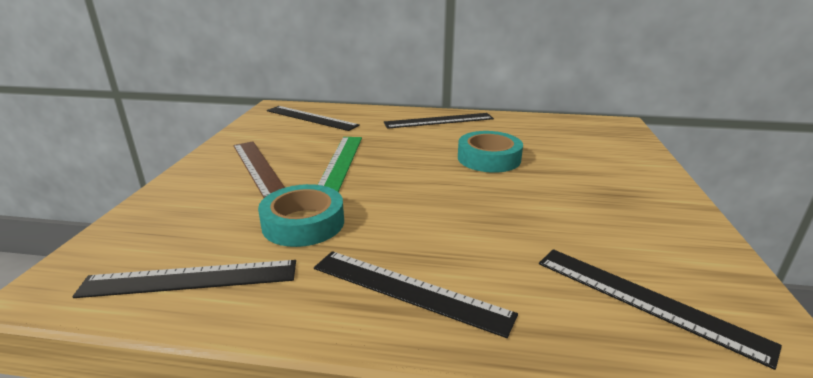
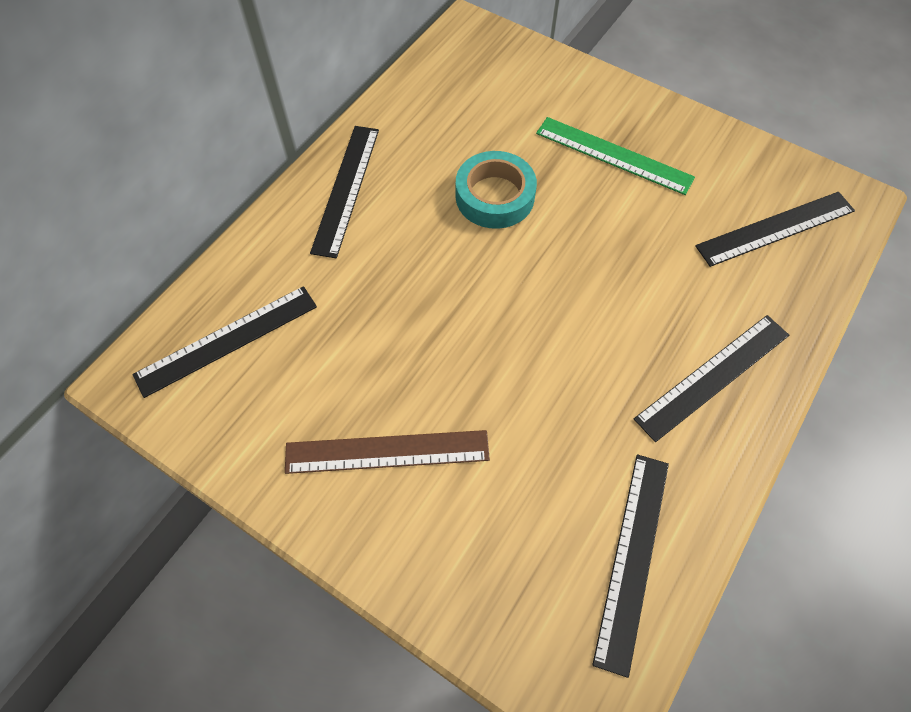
camera: 65 degrees left, 35 degrees up
turquoise tape [258,184,344,247] -> none
green ruler [318,137,362,192] -> green ruler moved to [536,117,695,195]

